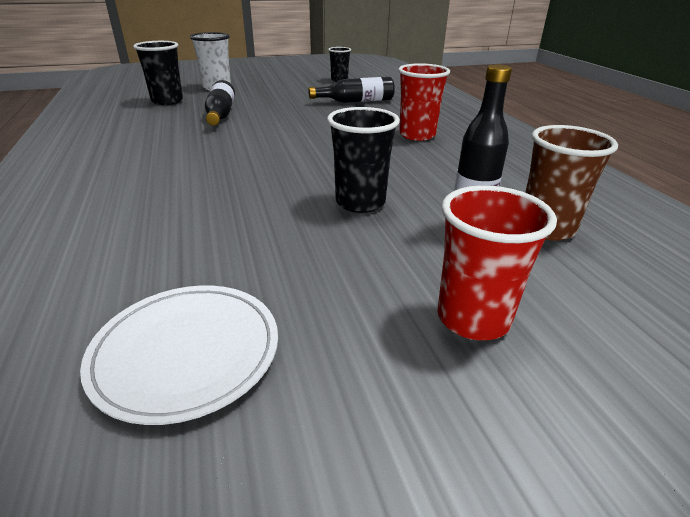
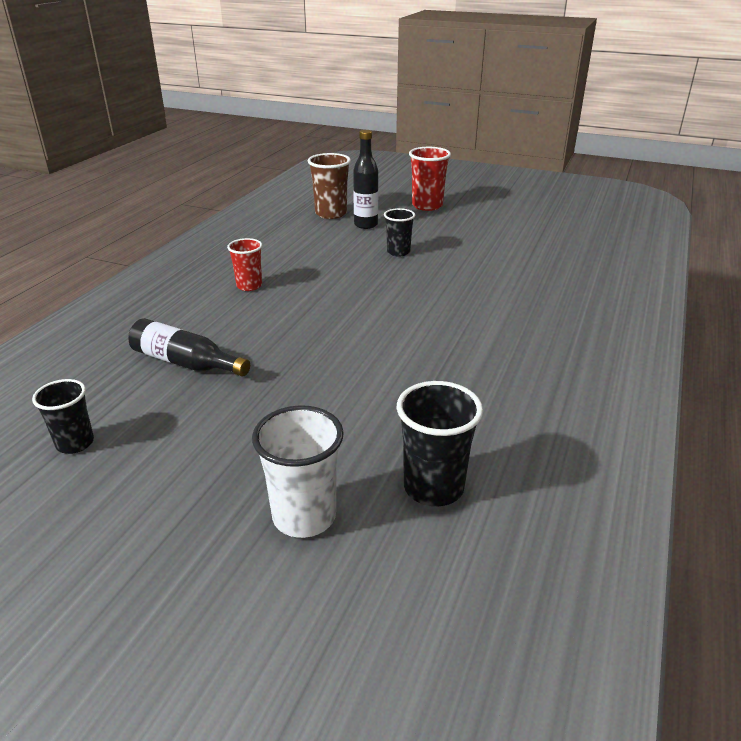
camera: 140 degrees left, 0 degrees up
white plate [80,286,278,425] -> none
black bottle [205,80,235,126] -> none
black cup [327,107,400,213] -> black cup [384,208,415,256], size x0.65
red cup [398,63,450,141] -> red cup [227,238,263,291], size x0.65

